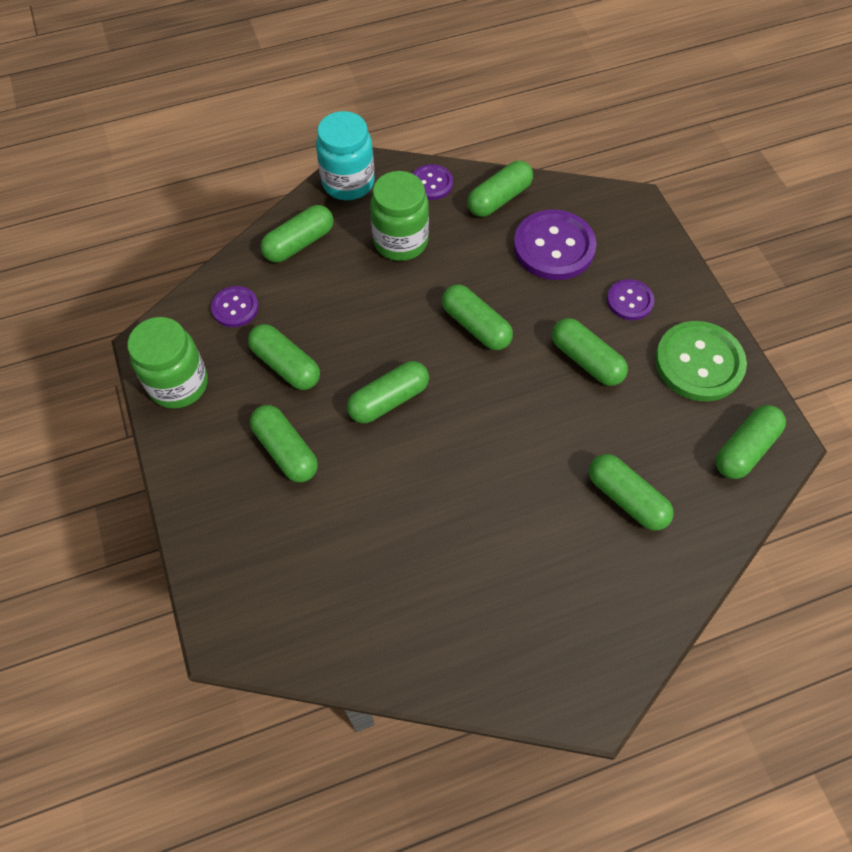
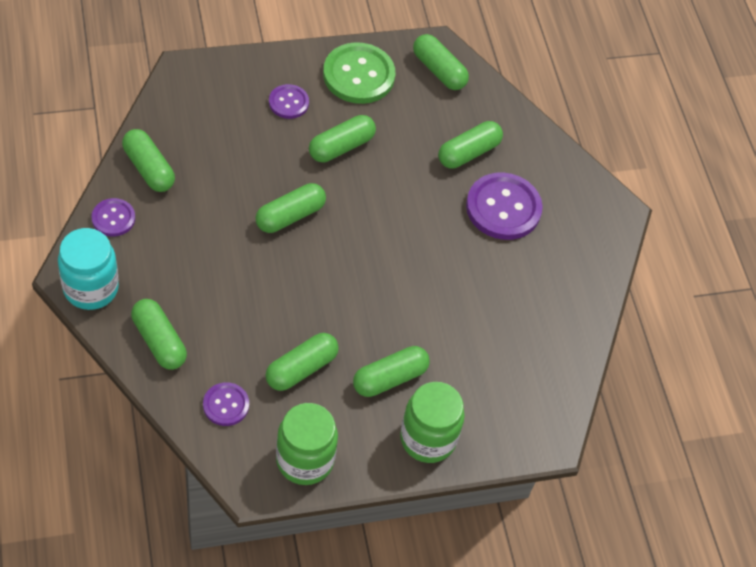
camera: 90 degrees left, 5 degrees down
green capsule [347,361,429,423] -> none
green jar [370,171,429,261] -> green jar moved to [400,382,465,463]
purple button [514,210,597,280] -> purple button moved to [466,173,543,240]

